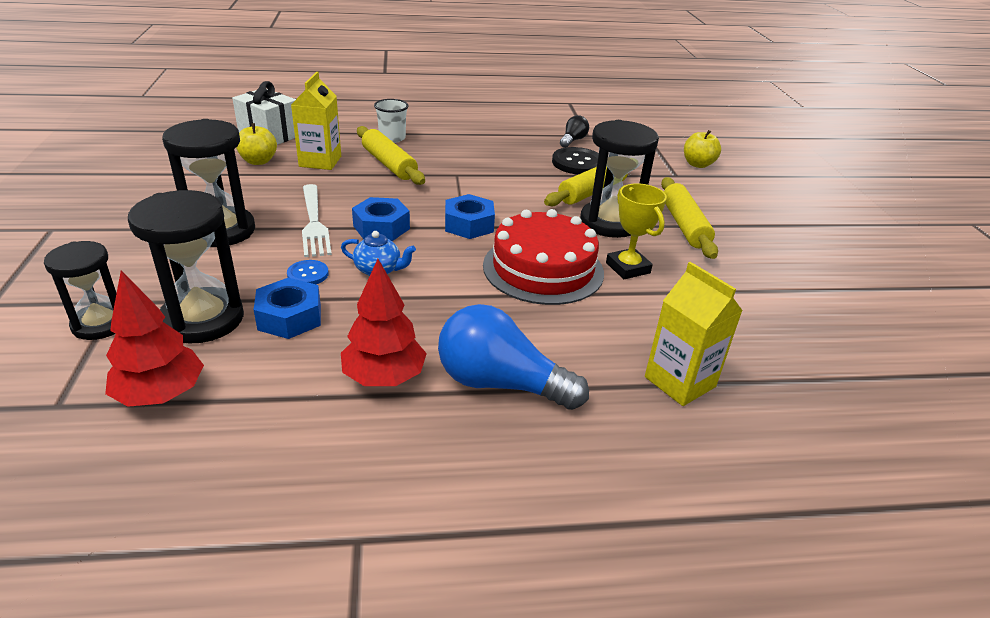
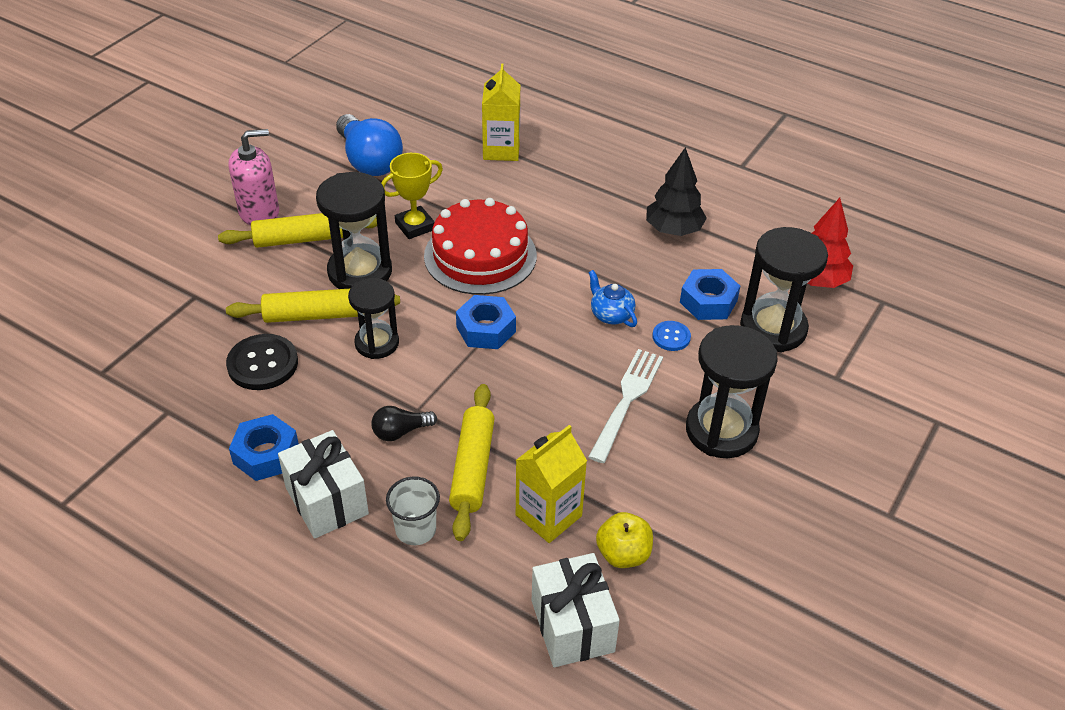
camera: 140 degrees left, 10 degrees up
black hourglass [44,241,117,340] -> black hourglass moved to [348,278,399,359]
red tree [341,259,427,386] -> black tree [646,147,707,236]
blue nut [352,197,410,241] -> blue nut moved to [229,414,299,481]
blue light bulb [438,304,589,410] -> blue light bulb moved to [336,114,403,176]
black light bulb [560,115,589,148] -> black light bulb moved to [371,406,437,441]
yellow trophy [606,183,667,279] -> yellow trophy turned 45 degrees clockwise [381,153,443,239]
yellow rolling pin [661,177,718,259] -> yellow rolling pin turned 45 degrees clockwise [218,213,377,248]
yellow apple [684,130,721,168] -> none
none -> pink soap dispenser [228,129,279,225]
none -> white gift [278,430,369,539]

